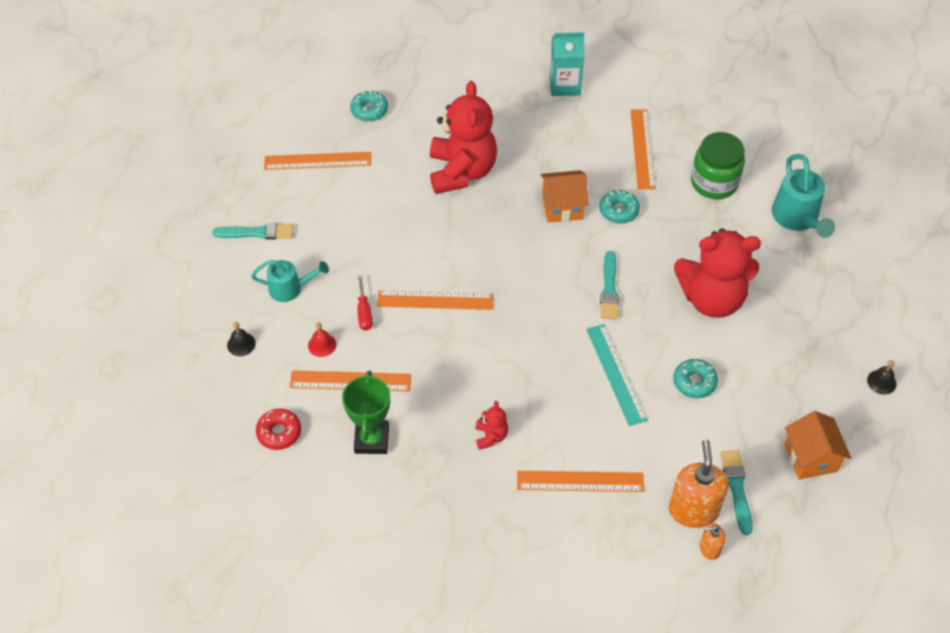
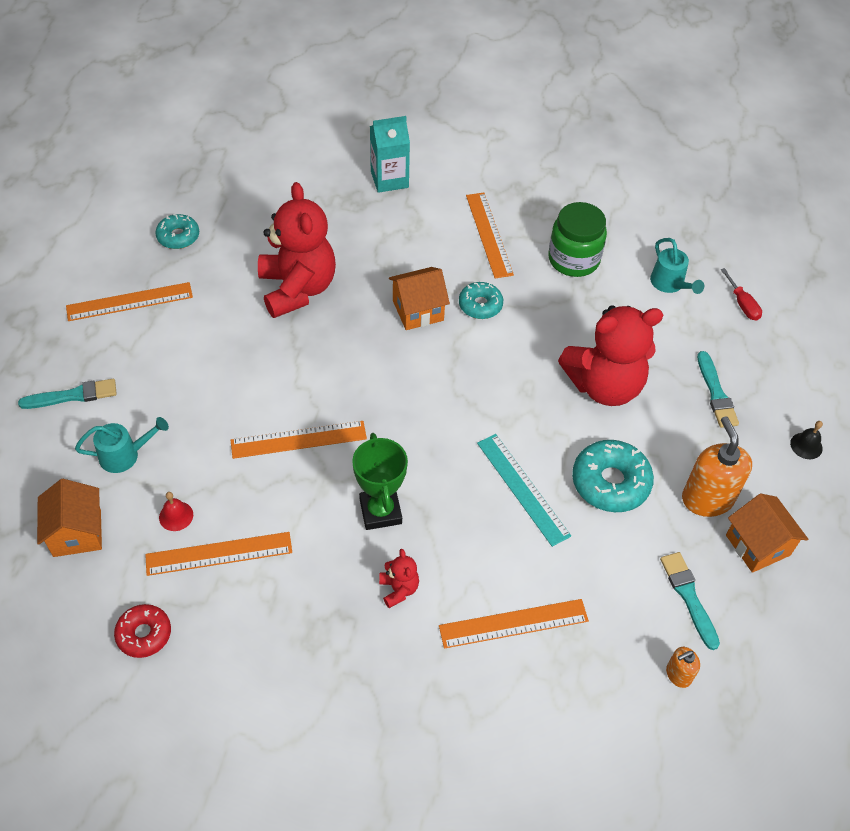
camera: 15 degrees left, 0 degrees up
black bell [227,322,256,356] -> orange house [37,479,102,557]
green trophy [342,370,390,454] -> green trophy moved to [352,433,408,530]
red screwdriver [358,275,373,331] -> red screwdriver moved to [721,268,762,321]
turquoise brush [600,251,619,319] -> turquoise brush moved to [697,351,739,428]
orange soap dispenser [669,439,729,528] -> orange soap dispenser moved to [682,416,752,517]
turquoise donut [673,359,718,398] -> turquoise donut [572,440,654,512], size x1.60
turquoise watering can [772,154,835,238] -> turquoise watering can [650,238,704,294], size x0.66

